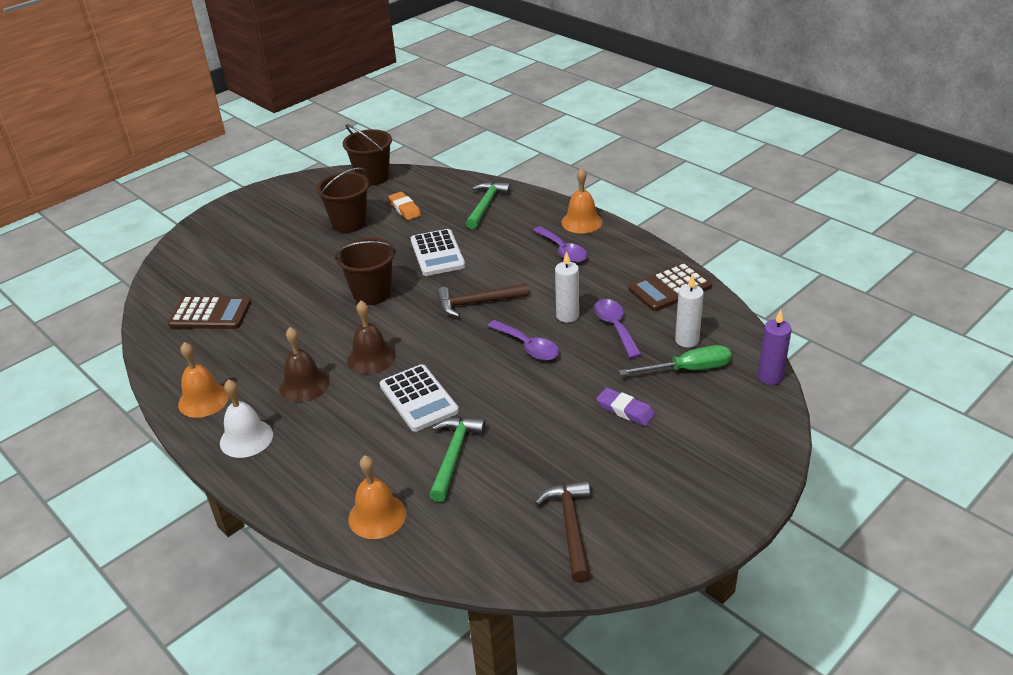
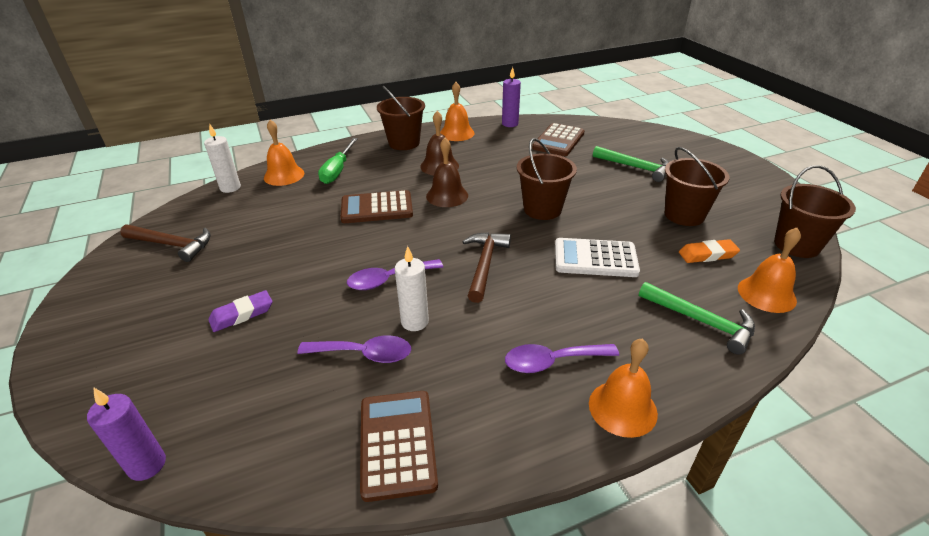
camera: 110 degrees right, 0 degrees up
white bell [220,379,273,458] -> brown bucket [377,86,425,150]
white calculator [380,364,459,432] -> brown calculator [340,190,413,223]
green hammer [429,417,486,502] -> green hammer moved to [593,146,669,182]
green screwdriver [619,345,731,375] -> green screwdriver moved to [318,138,358,184]
white candle [675,274,704,348] -> white candle moved to [204,124,241,193]
none -> purple candle [502,67,521,127]
none -> orange bell [738,228,801,313]

